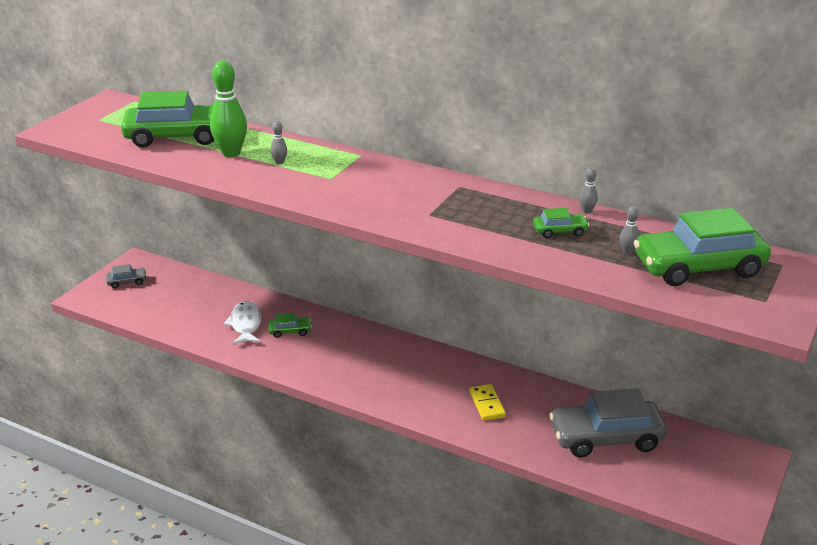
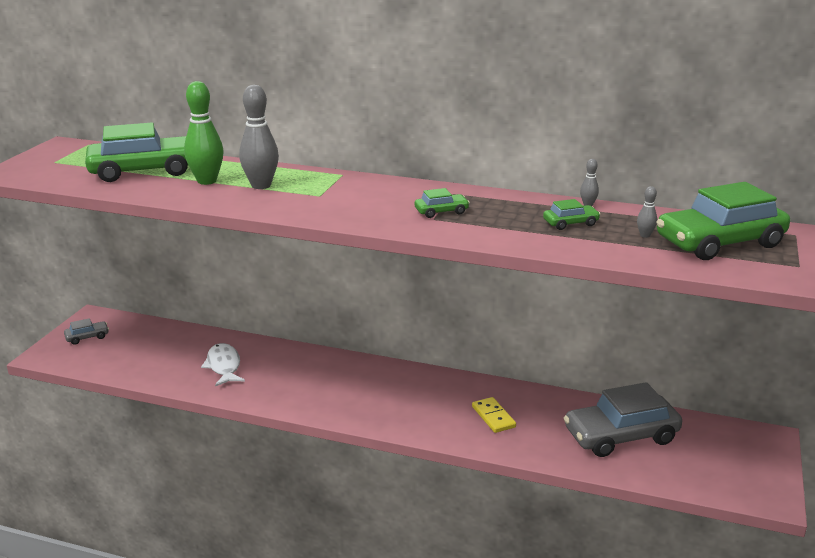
camera: 10 degrees left, 5 degrees down
green car [268,313,312,338] -> green car moved to [415,188,470,218]
grey bowling pin [270,121,287,164] -> grey bowling pin [239,85,279,189], size x2.21

